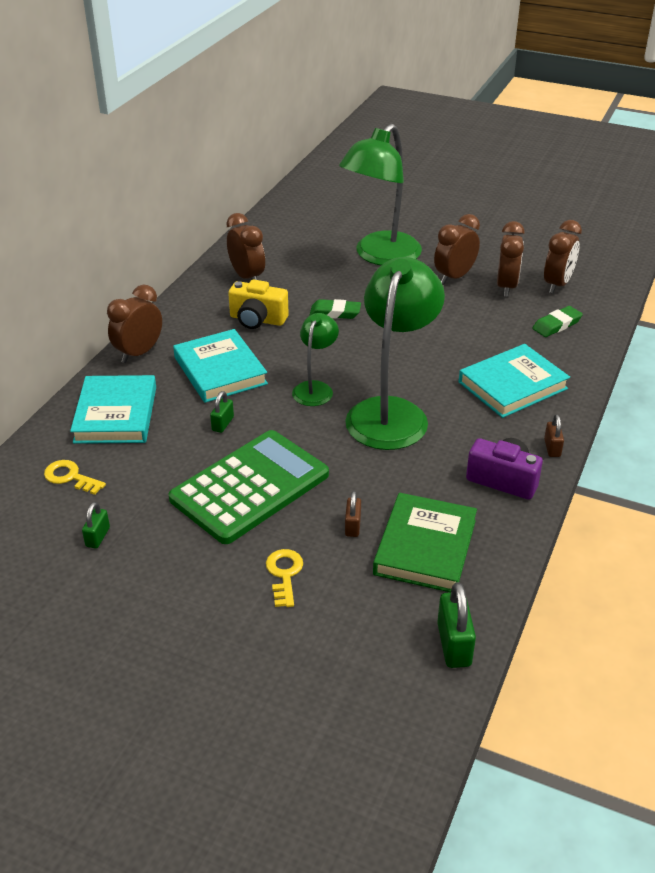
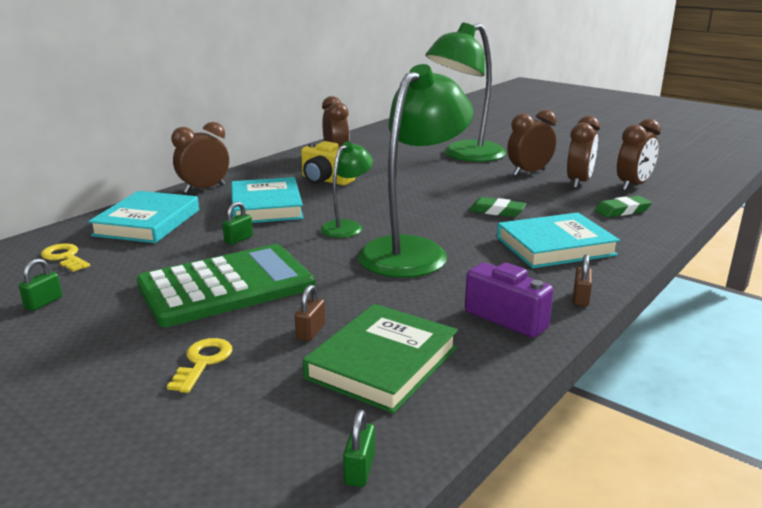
camera: 15 degrees right, 15 degrees down
green eraser [310,299,361,319] -> green eraser moved to [469,197,526,217]
green padlock [437,582,476,668] -> green padlock [343,410,375,487], size x0.60

